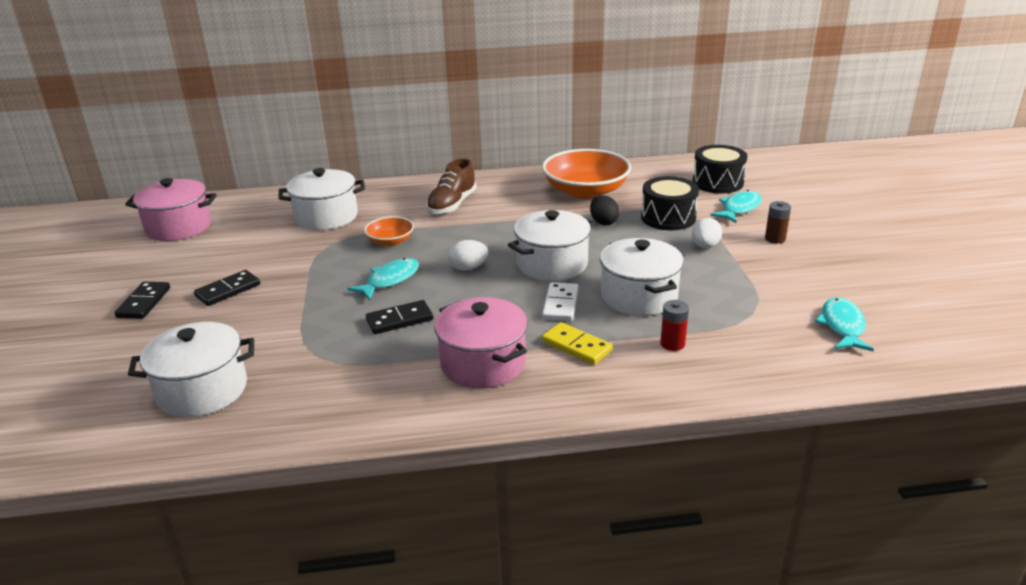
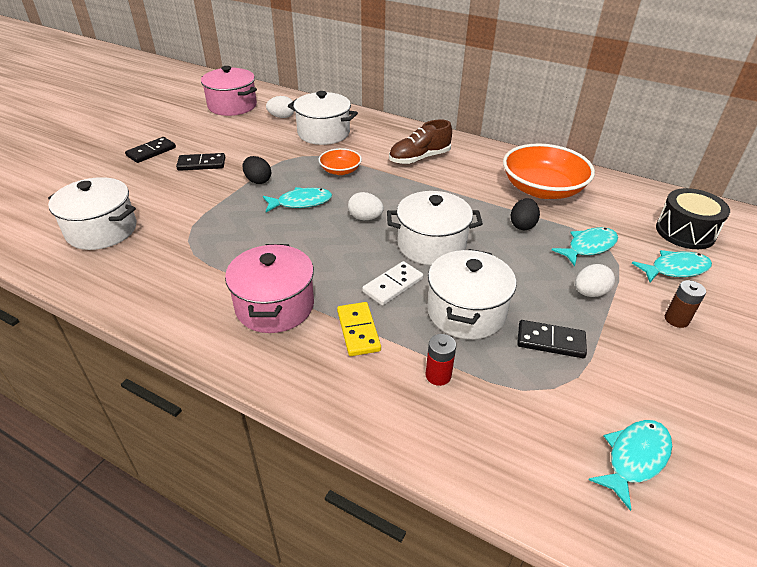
camera: 35 degrees right, 10 degrees up
black domino [366,300,433,334] -> black domino moved to [517,320,587,358]
black drum [641,176,699,230] -> turquoise fish [552,227,618,266]
none -> black egg [243,156,271,184]
none -> white egg [266,96,294,118]

